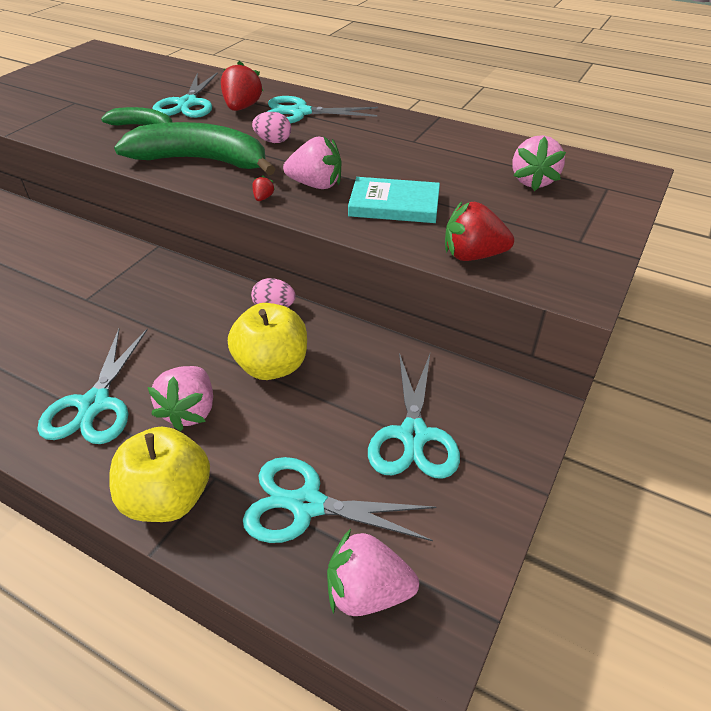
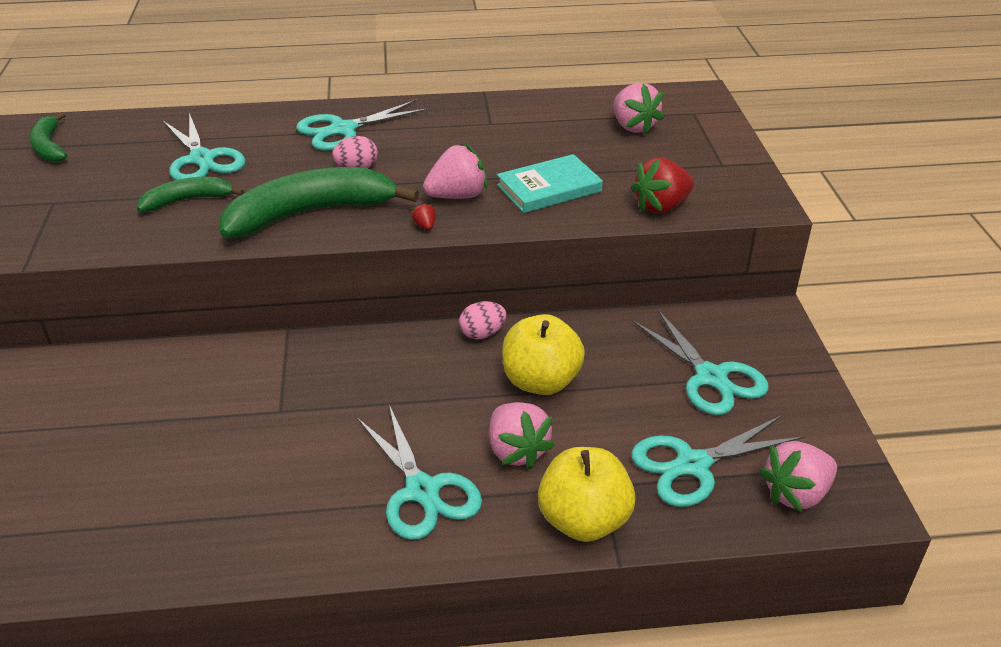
camera: 35 degrees left, 5 degrees down
red strawberry [221,61,263,111] -> none
none -> green banana [29,112,67,162]

